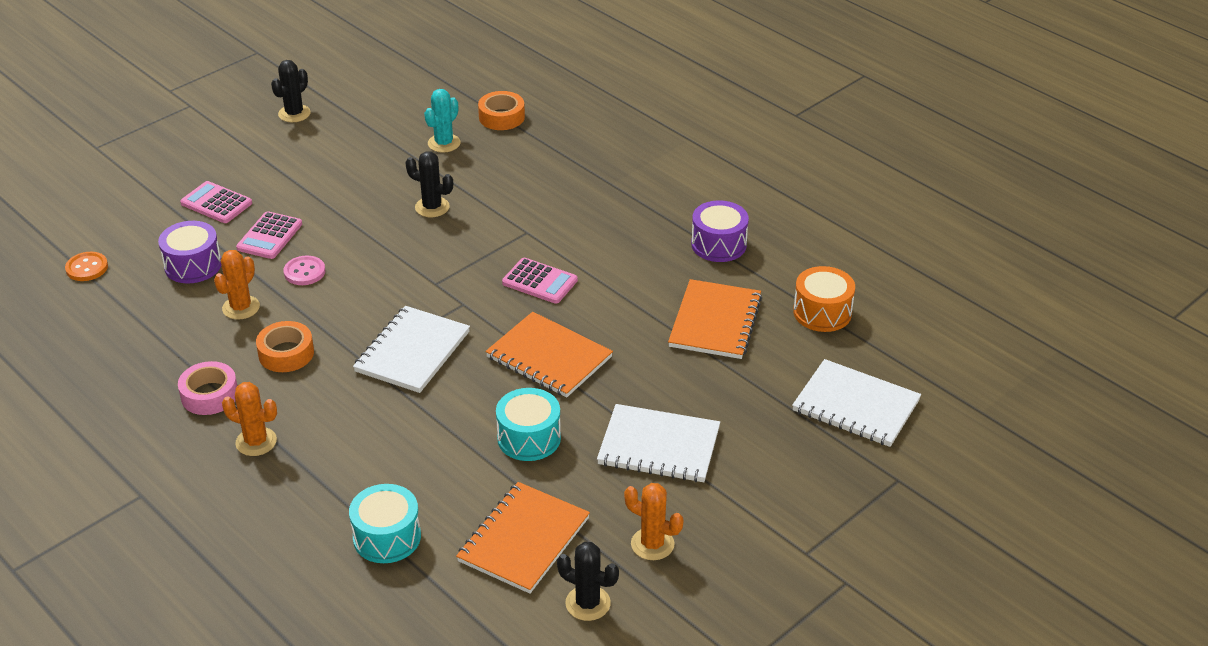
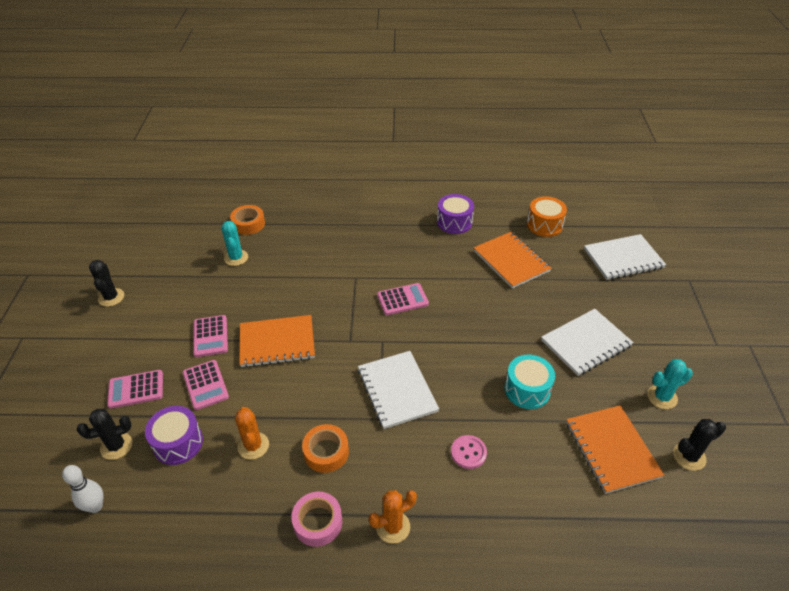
camera: 45 degrees left, 5 degrees up
orange button [65,252,108,281] -> white bowling pin [62,465,104,513]
pink button [284,256,325,285] -> pink button moved to [451,435,487,469]
turquoise drum [349,484,421,563] -> none
black cactus [405,151,453,217] -> black cactus moved to [77,409,132,460]
orange notebook [485,312,613,398] -> orange notebook moved to [239,315,315,368]
orange cactus [624,483,684,560] -> turquoise cactus [647,359,693,409]
none -> pink calculator [193,315,228,357]

